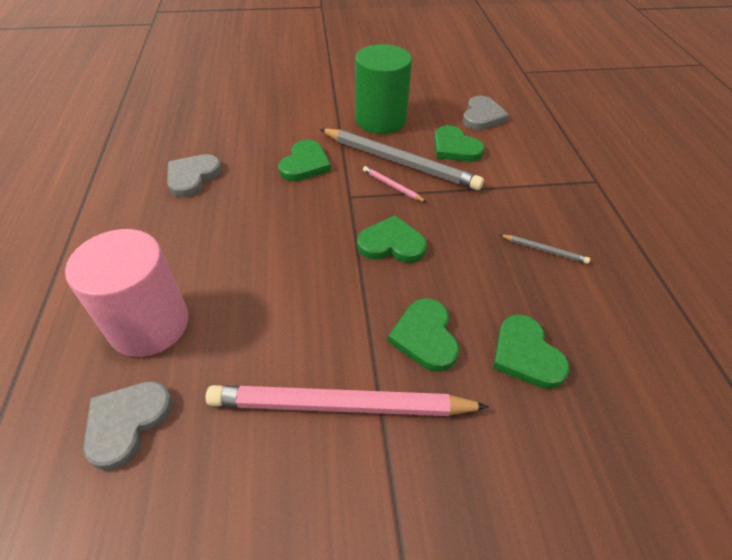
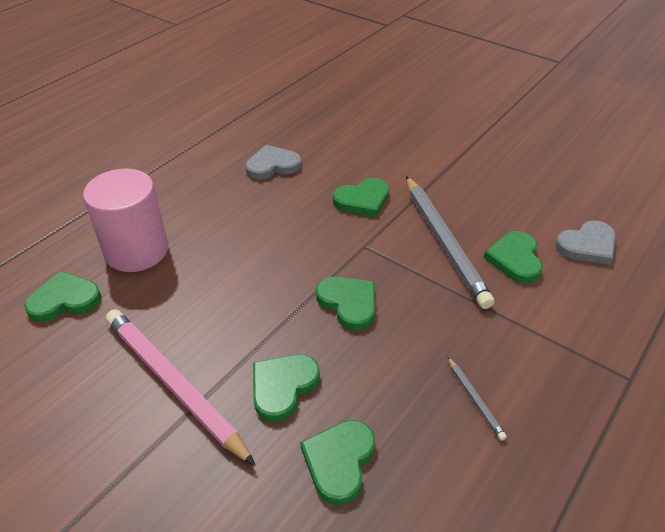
camera: 45 degrees right, 5 degrees down
grey heart [83,381,173,471] -> green heart [24,271,101,322]
green cylinder [355,44,412,134] -> none
pink pencil [363,166,426,202] -> none

